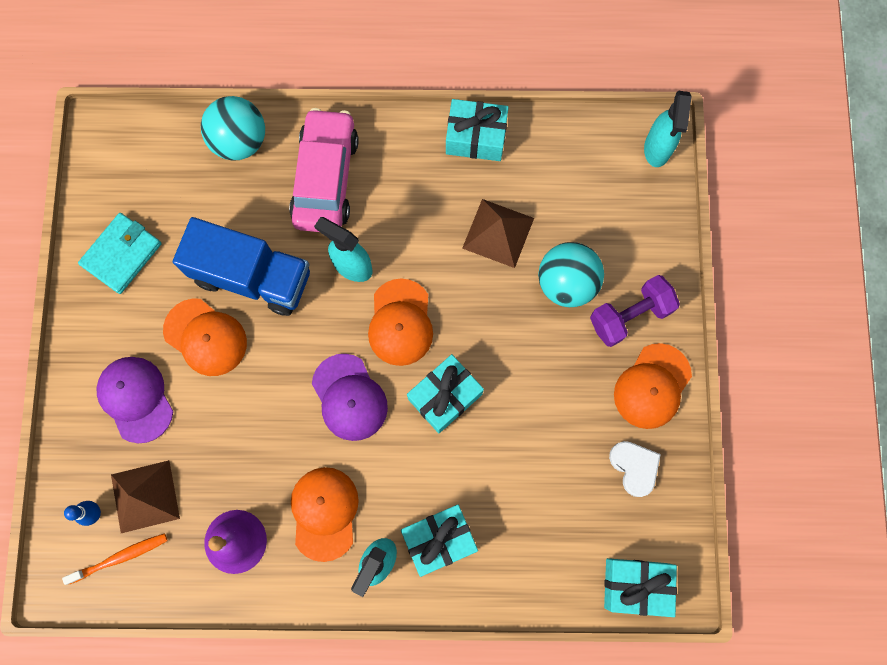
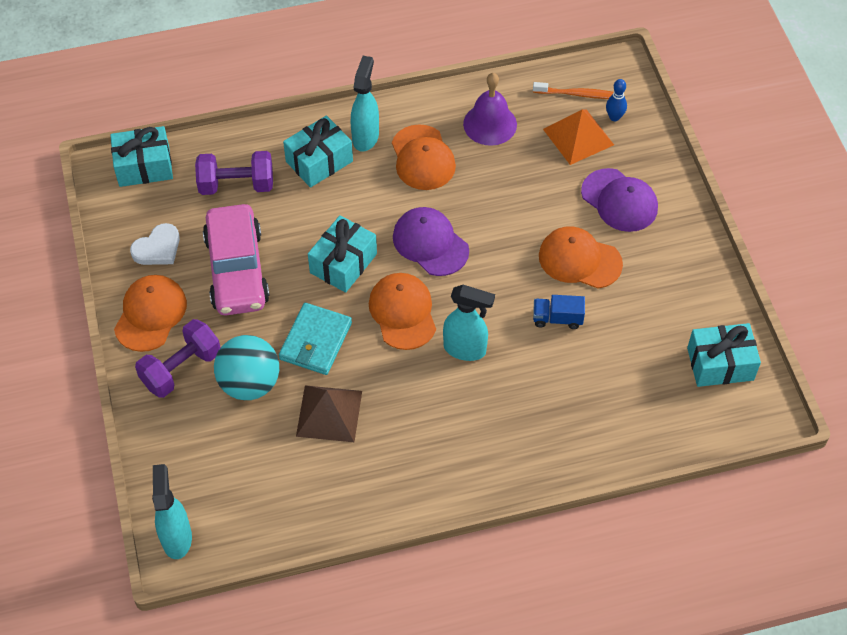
camera: 165 degrees right, 20 degrees down
orange toothbrush [62,533,168,585] -> orange toothbrush turned 135 degrees counterclockwise [533,82,613,99]
turquoise wallet [78,213,162,294] -> turquoise wallet moved to [279,303,352,375]
brown pyramid [111,460,180,533] -> orange pyramid [543,109,614,165]
blue truck [173,217,310,316] -> blue truck [533,295,585,329], size x0.43
turquoise ball [201,96,265,161] -> none
pink car [289,108,359,232] -> pink car moved to [203,204,270,315]
turquoise gift [446,99,509,161] -> turquoise gift moved to [687,323,761,387]
white heart [609,441,661,497] -> white heart turned 90 degrees counterclockwise [130,223,180,265]
none -> purple dumbbell [195,151,273,195]

